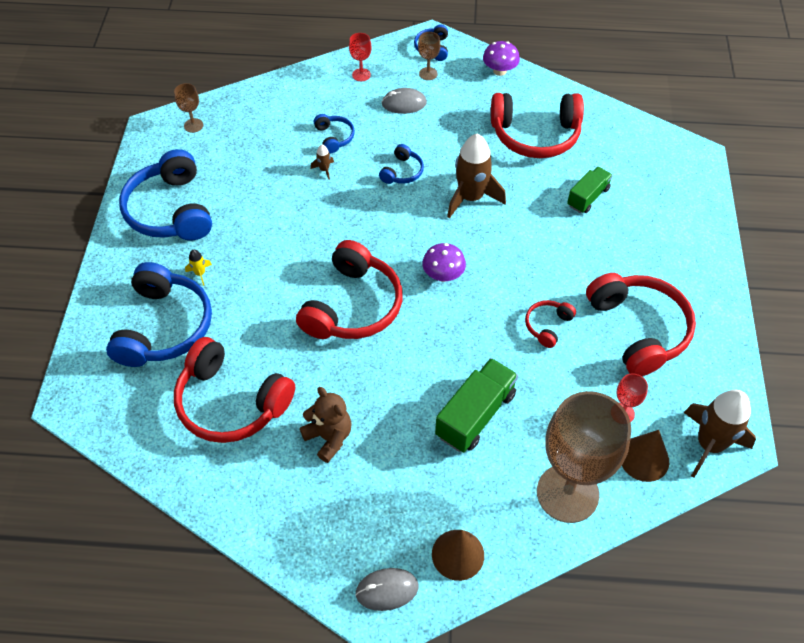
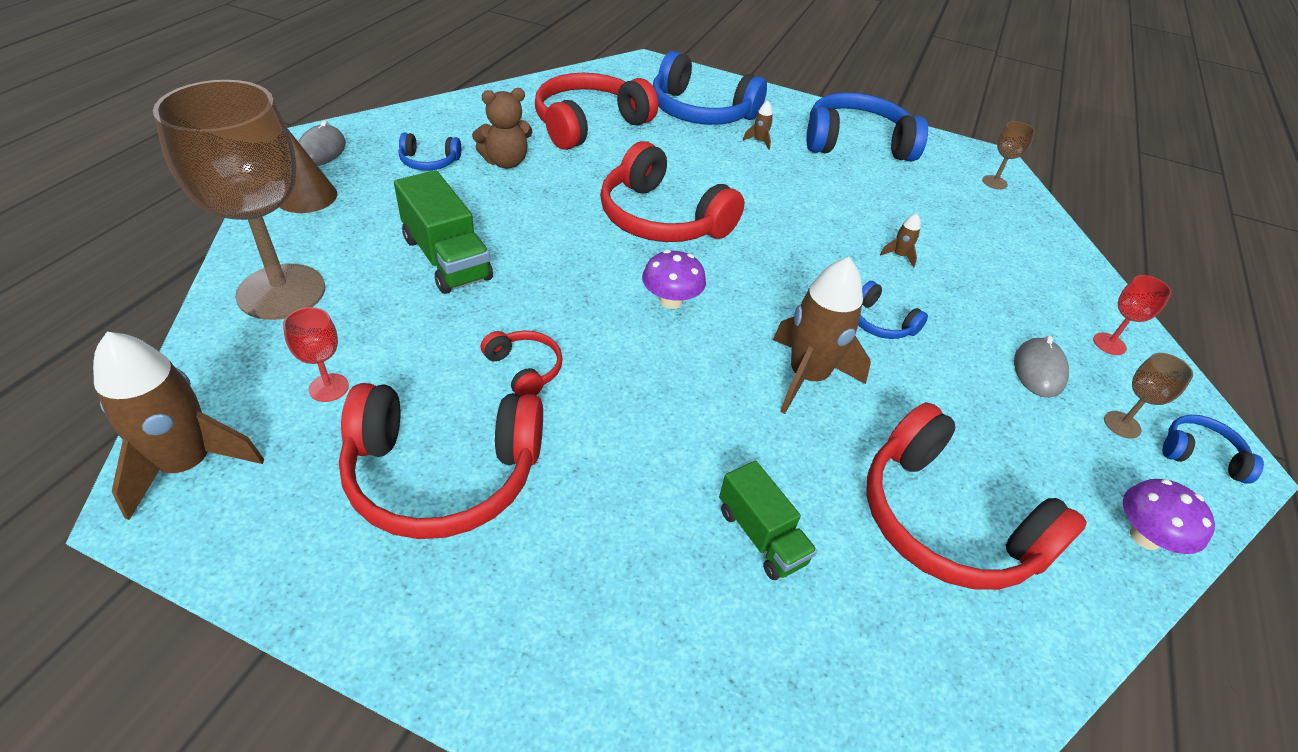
camera: 105 degrees right, 10 degrees down
yellow rocket [185,250,212,286] -> brown rocket [743,101,773,150]
blue headphones [314,114,355,153] -> blue headphones moved to [399,133,461,170]
red headphones [491,93,584,158] -> red headphones turned 60 degrees counterclockwise [866,402,1087,590]
brown cone [622,430,669,482] -> none

